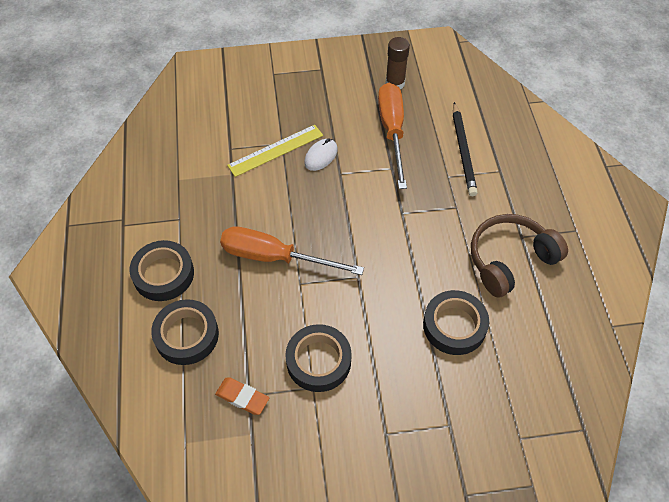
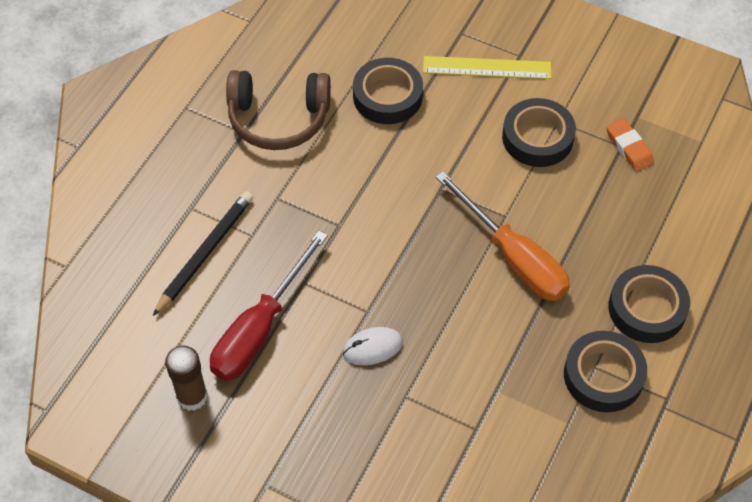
camera: 145 degrees left, 0 degrees up
black tape [151,299,219,365] -> black tape moved to [564,331,647,412]
yellow ruler [227,125,323,177] -> yellow ruler moved to [423,56,551,79]
orange screwdriver [378,83,407,189] -> red screwdriver [210,231,328,381]

